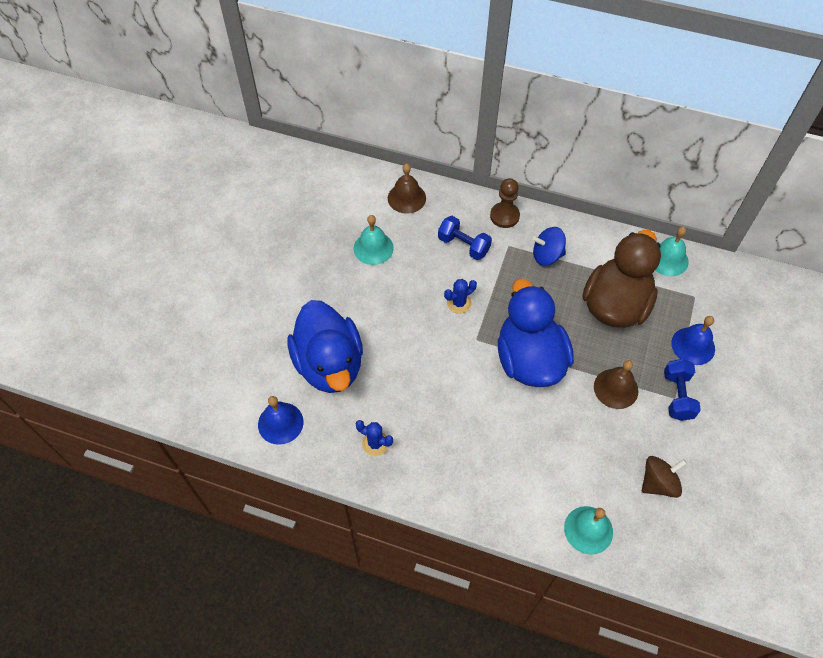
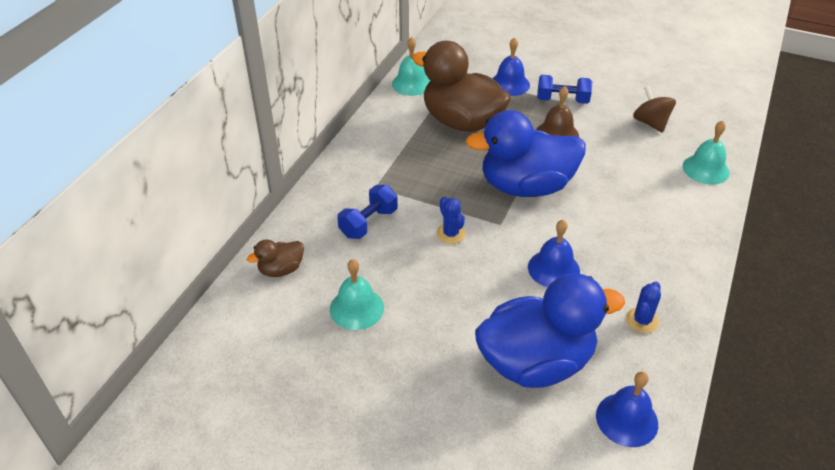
camera: 85 degrees left, 15 degrees down
brown bell [388,163,426,214] -> brown duck [247,240,304,277]
brown pawn [490,178,520,228] -> none
blue spinning top [532,227,566,266] -> none
none -> blue bell [528,220,580,287]

